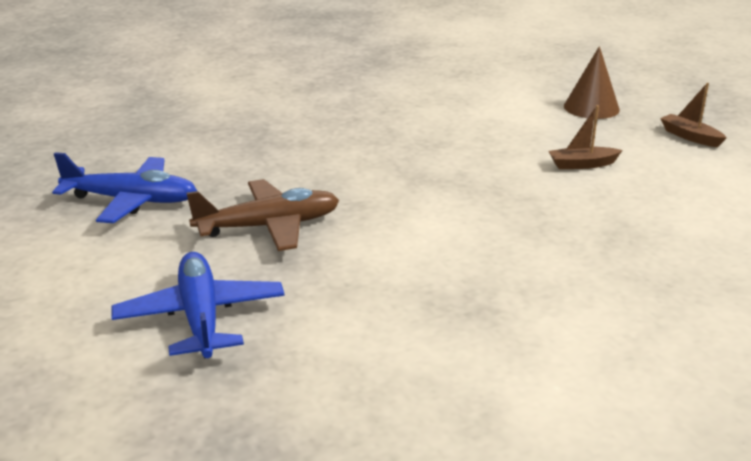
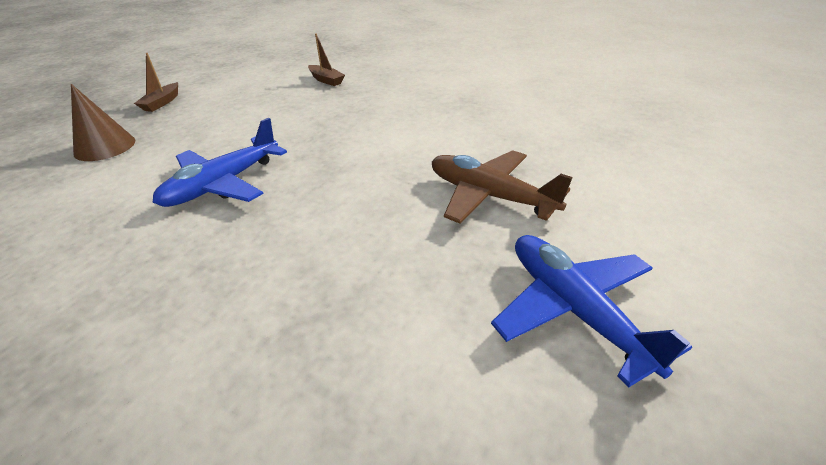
camera: 125 degrees left, 10 degrees up
blue plane [111,252,285,359] -> blue plane moved to [152,118,287,207]
brown boat [548,105,623,169] -> brown boat moved to [308,33,345,86]

